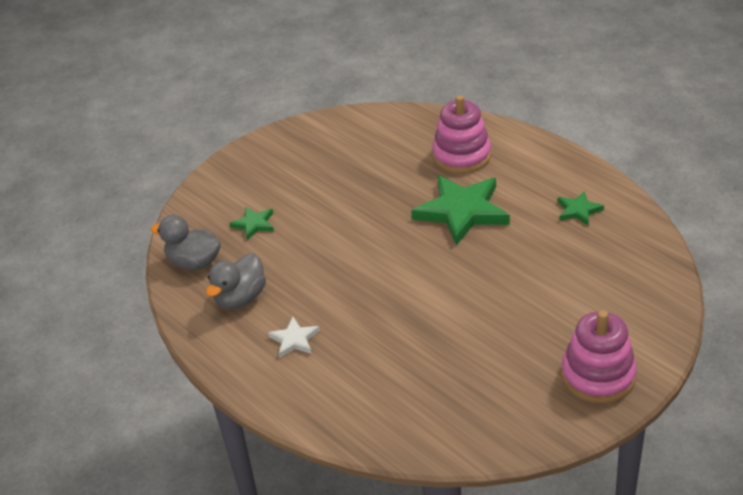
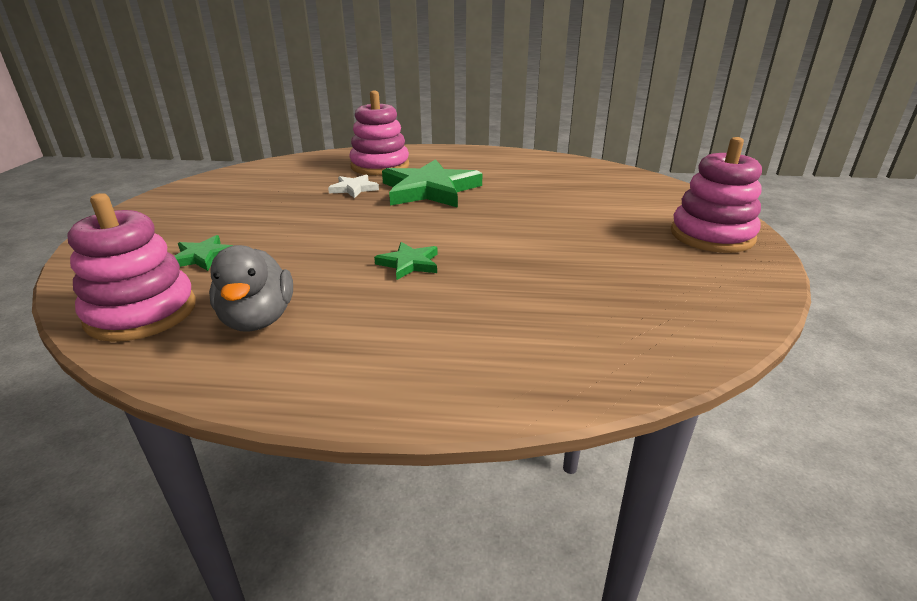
camera: 45 degrees left, 10 degrees down
grey duck [151,215,221,270] -> pink stacking toy [68,193,196,342]
white star [268,317,320,358] -> white star moved to [328,175,379,198]
green star [558,191,604,225] -> green star moved to [374,242,438,280]

